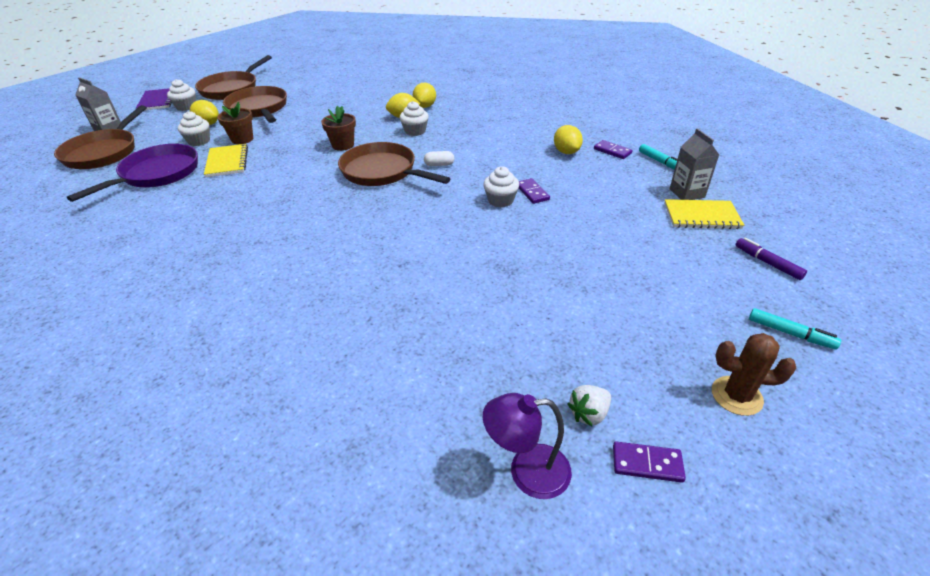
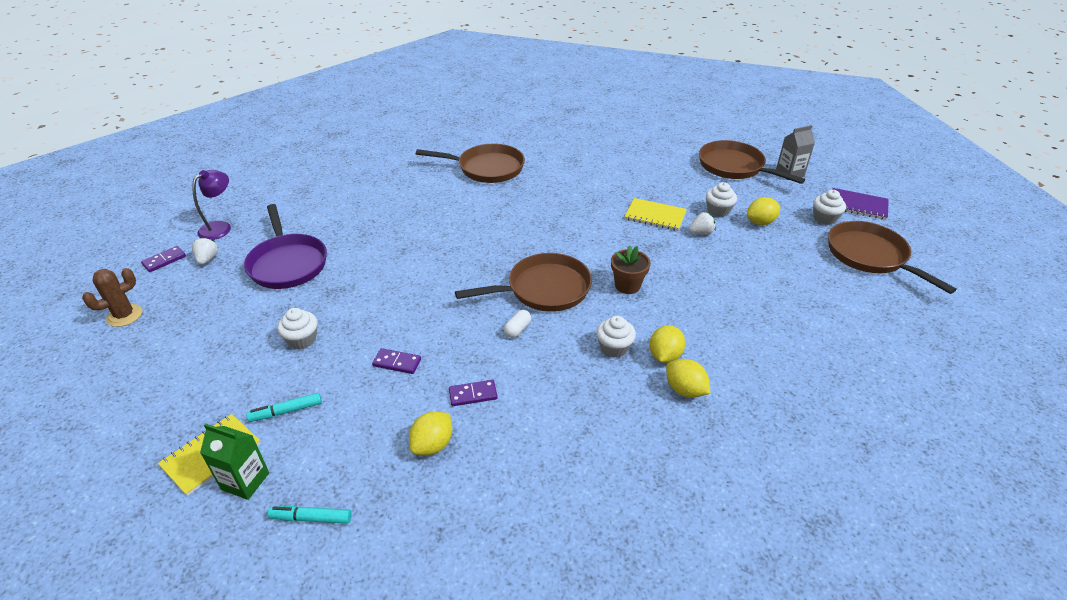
camera: 125 degrees right, 0 degrees up
purple pan [67,144,198,202] -> purple pan moved to [244,204,327,289]
brown flower pot [217,101,253,144] -> white strawberry [689,212,716,235]
brown pan [223,86,287,123] -> brown pan moved to [416,144,525,183]
white cupcake [483,166,519,208] -> white cupcake moved to [277,308,318,349]
yellow lemon [554,125,583,154] -> yellow lemon turned 75 degrees counterclockwise [409,411,452,455]
purple domino [594,140,632,159] -> purple domino moved to [449,380,498,406]
grey carton [670,128,719,200] -> green carton [200,423,269,500]
purple marker [735,238,807,280] -> none
turquoise marker [749,308,841,350] -> turquoise marker moved to [246,393,322,422]

